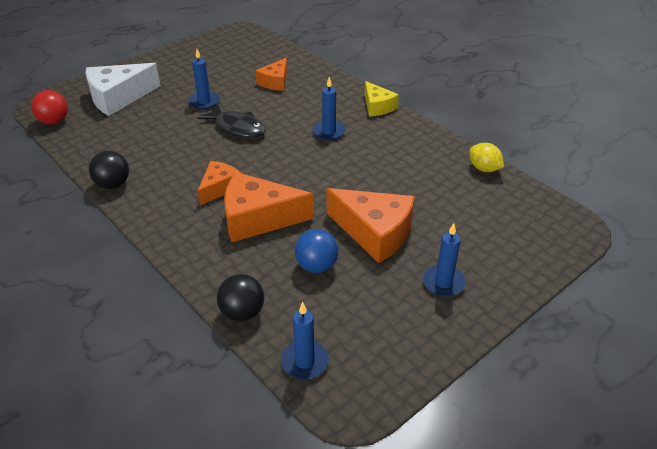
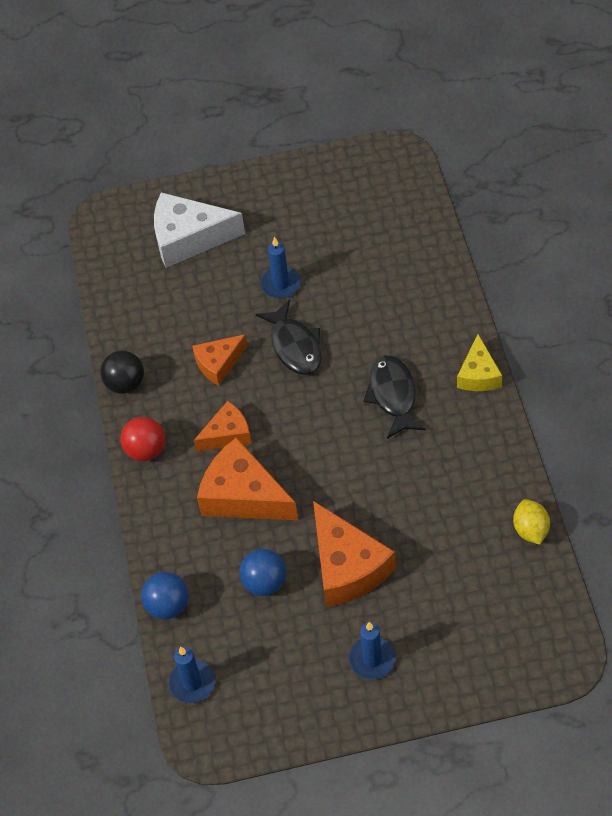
camera: 35 degrees right, 15 degrees up
red ball [31,90,68,125] -> red ball moved to [120,417,165,461]
black ball [217,274,264,321] -> blue ball [141,572,189,619]
orange cheese [255,58,287,91] -> orange cheese moved to [192,334,248,386]
blue candle [313,77,346,140] -> black fish [364,356,426,439]

